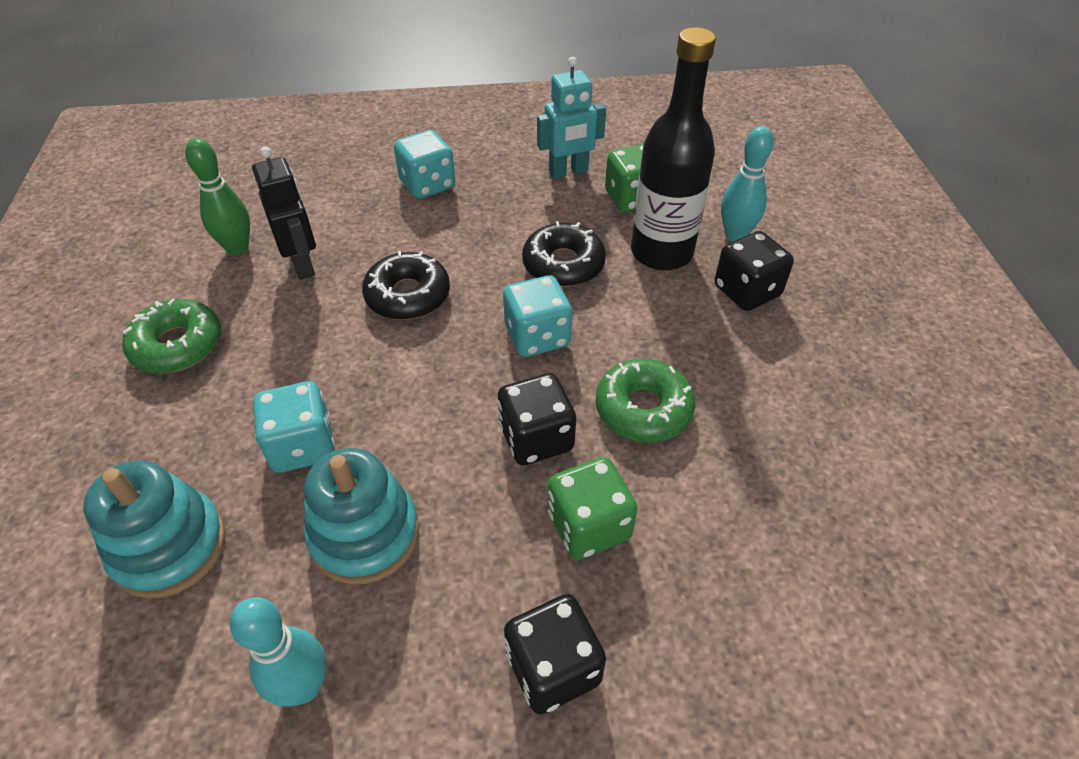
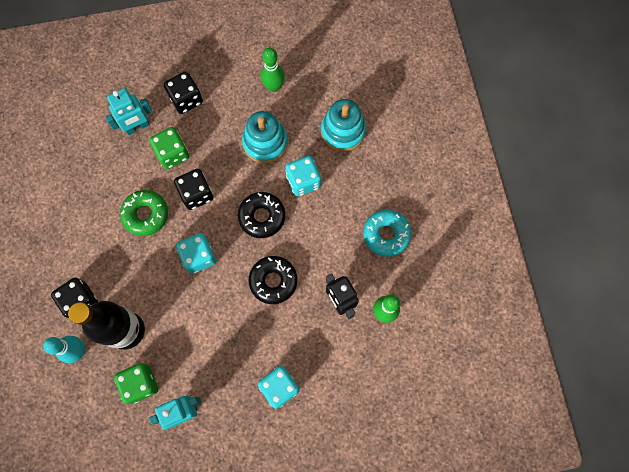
camera: 175 degrees right, 25 degrees up
green donut [122,298,221,373] -> turquoise donut [363,210,412,257]
turquoise bowling pin [230,597,326,707] -> green bowling pin [261,48,285,92]
black donut [522,221,606,287] -> black donut moved to [238,192,285,238]
none -> turquoise robot [105,88,152,135]

